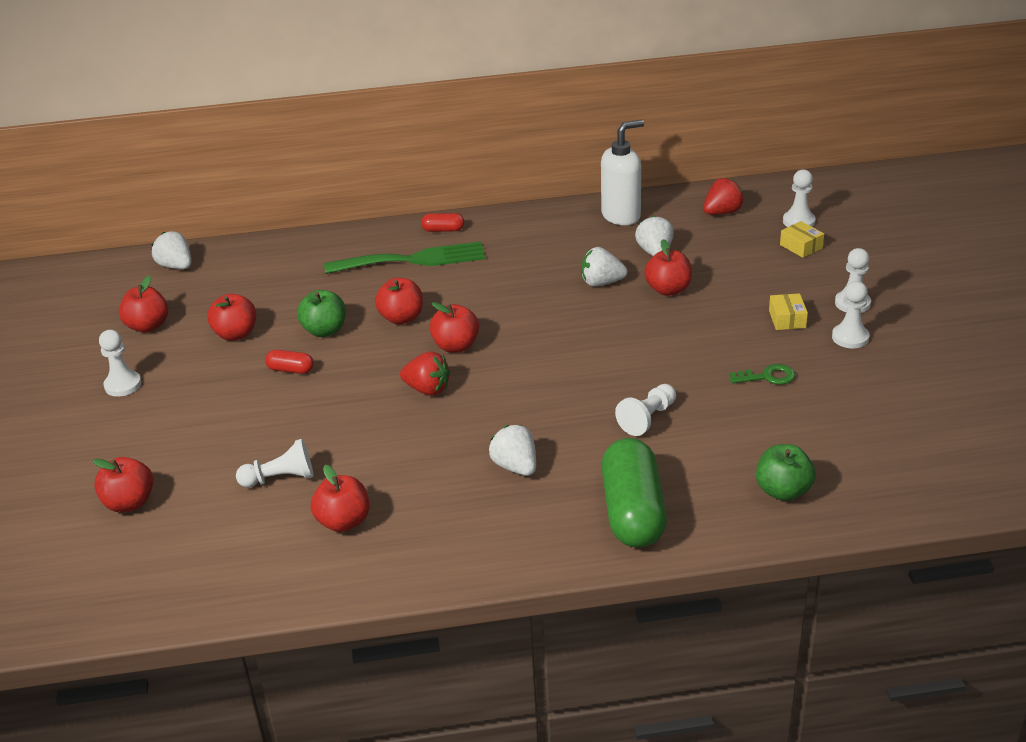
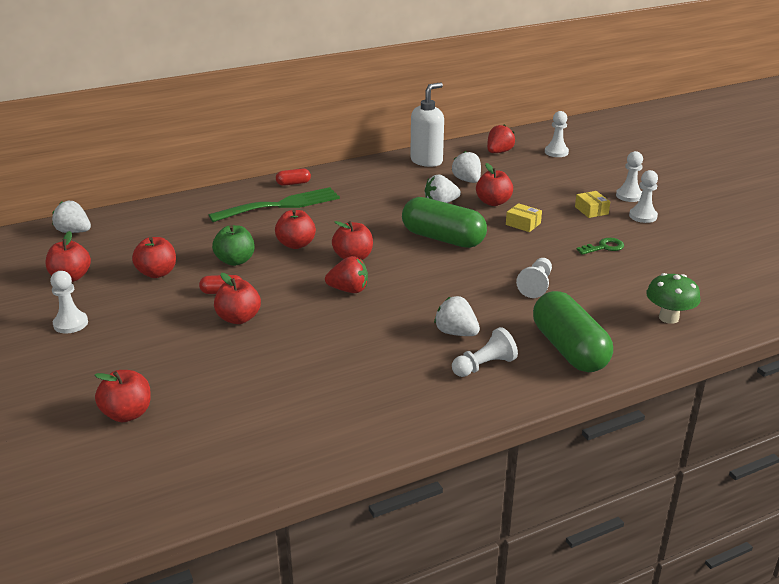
camera: 20 degrees left, 5 degrees down
white pawn [236,439,314,487] -> white pawn moved to [452,327,518,377]
red apple [311,465,369,532] -> red apple moved to [214,273,261,324]
green apple [756,444,816,501] -> green mushroom [646,273,700,324]
yellow box [780,221,824,258] -> yellow box moved to [506,203,542,232]
none -> green capsule [402,197,487,248]

